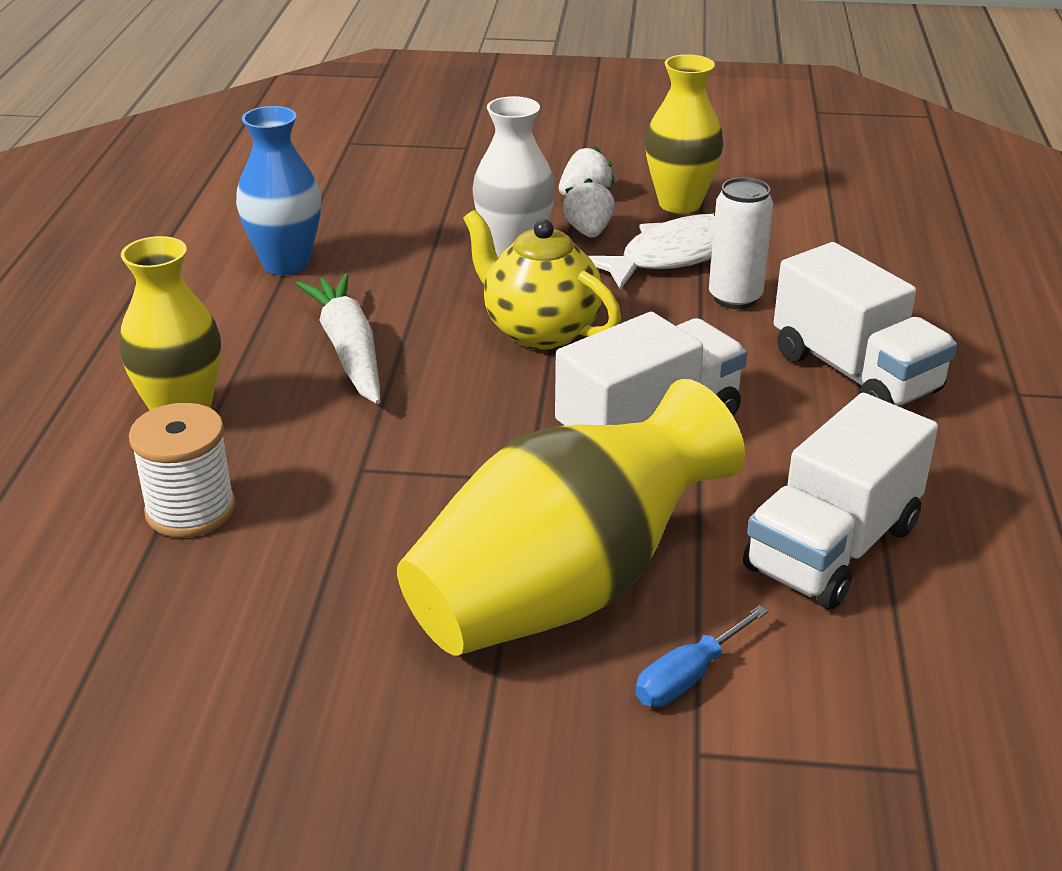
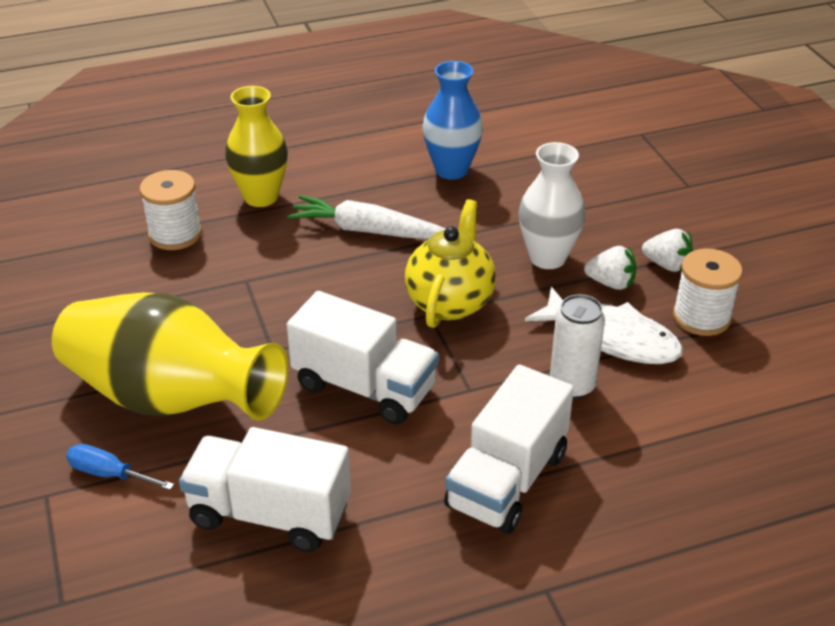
camera: 65 degrees right, 5 degrees up
white carrot [296,273,380,404] -> white carrot turned 120 degrees counterclockwise [287,195,445,239]
white strawberry [563,178,615,238] -> white strawberry turned 45 degrees clockwise [584,246,636,290]
yellow vase [645,54,723,213] -> white spool [673,248,743,336]

